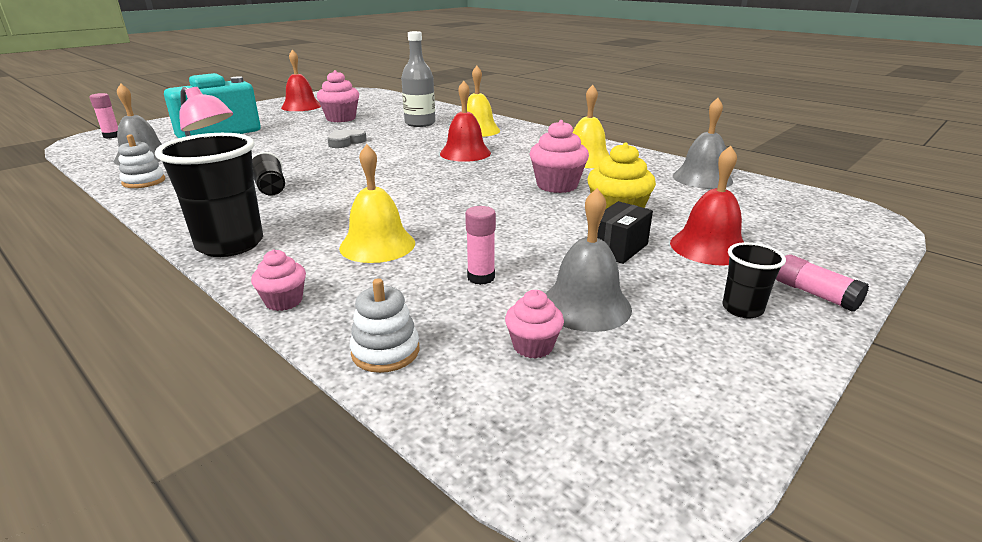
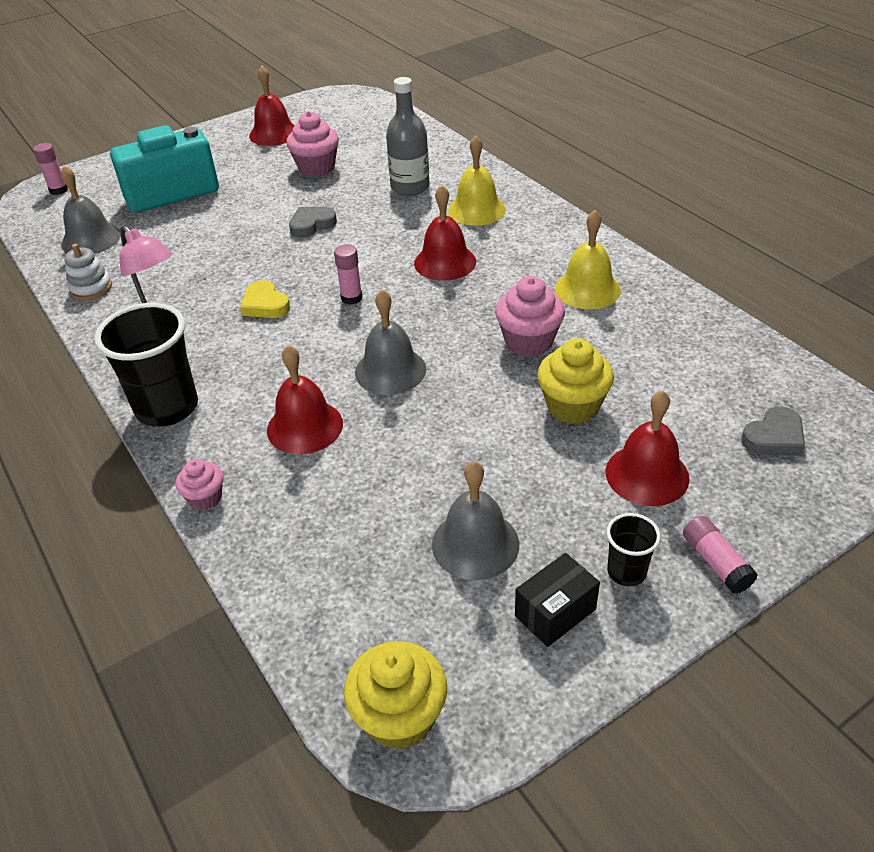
camera: 15 degrees right, 15 degrees up
black cup [252,152,285,196] -> none
yellow bell [339,144,415,263] -> red bell [267,345,343,454]
white stacking toy [350,278,419,373] -> none
pink glue stick [465,206,496,285] -> pink glue stick moved to [334,244,363,305]
pink cupcake [505,290,564,359] -> none
black box [597,201,653,264] -> black box moved to [515,553,600,647]
grey bell [673,98,733,189] -> grey bell moved to [355,289,426,395]
none -> yellow heart [240,280,290,318]
none -> yellow cupcake [344,641,447,750]
none -> grey heart [741,406,805,456]

